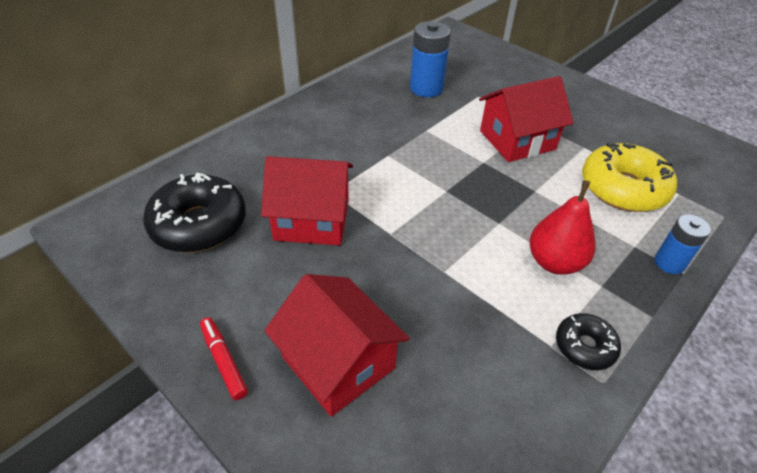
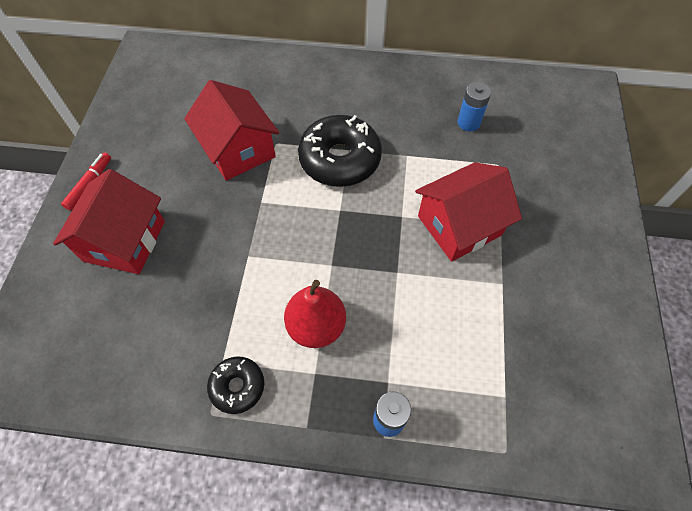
camera: 55 degrees right, 15 degrees up
black donut [143,173,246,253] -> black donut moved to [298,115,382,187]
blue battery [410,21,451,97] -> blue battery [458,82,491,131], size x0.64
red house [479,76,574,162] -> red house turned 60 degrees counterclockwise [415,162,522,262]
yellow donut [582,143,677,212] -> none

